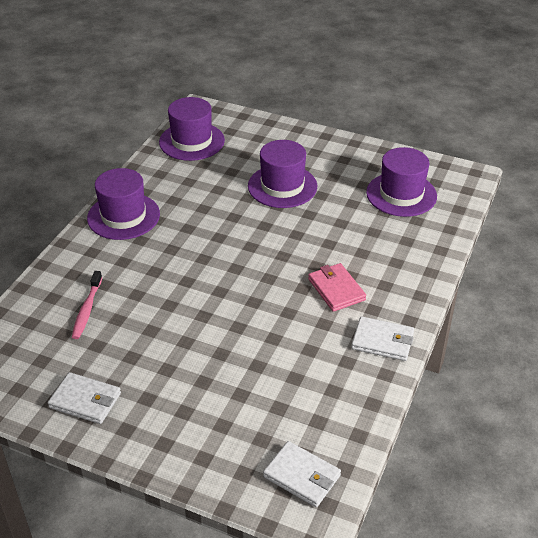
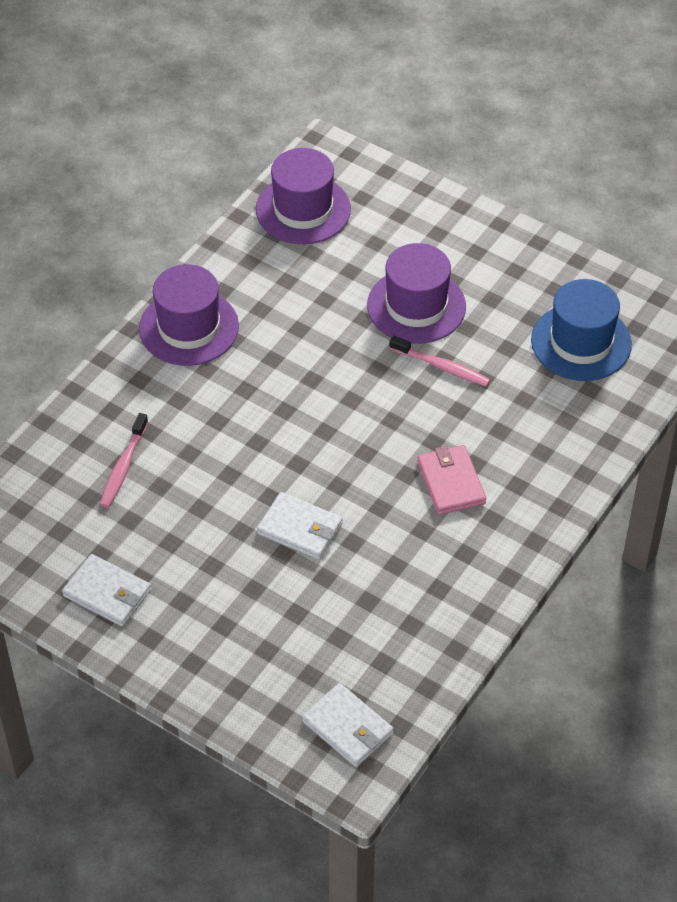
camera: 10 degrees right, 10 degrees up
white wallet [351,316,414,361] -> white wallet moved to [257,492,343,560]
purple hat [366,147,437,217] -> blue hat [531,279,632,381]
none -> pink toothbrush [389,335,490,387]

